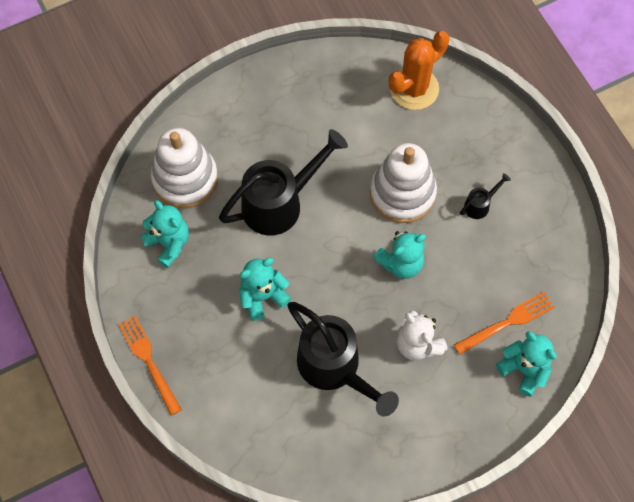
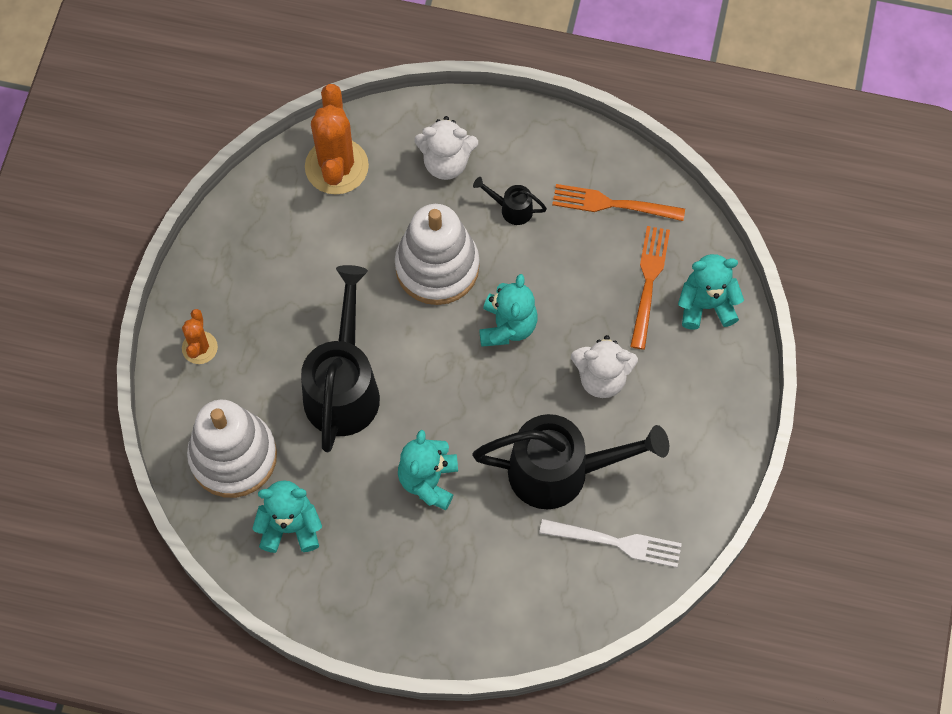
camera: 50 degrees left, 0 degrees up
orange fork [118,315,182,415] -> orange fork moved to [552,184,685,221]
black watering can [460,173,511,219] -> black watering can turned 75 degrees counterclockwise [473,177,547,225]
none -> orange cactus [182,309,218,364]
none -> white teddy bear [414,116,478,180]
none -> white fork [539,519,682,568]

